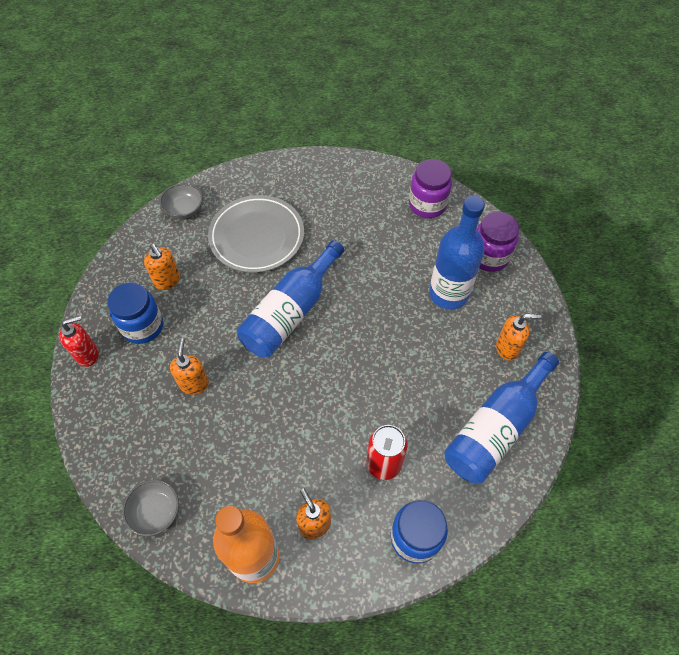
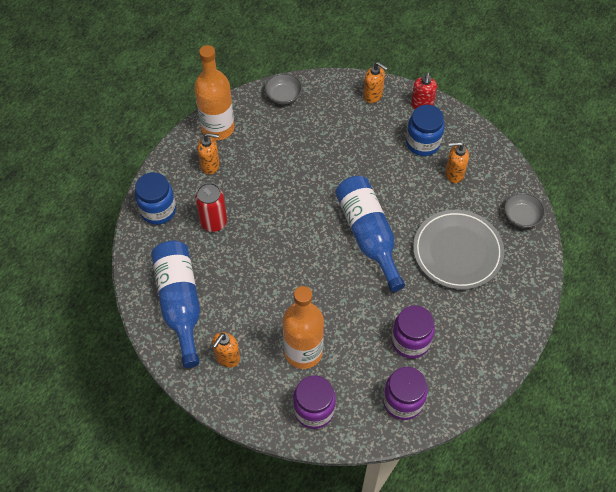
camera: 125 degrees right, 0 degrees up
orange soap dispenser [170,338,209,395] -> orange soap dispenser moved to [363,62,388,103]
blue bottle [429,196,485,310] -> orange bottle [283,286,324,369]
none -> purple jar [392,305,435,359]

